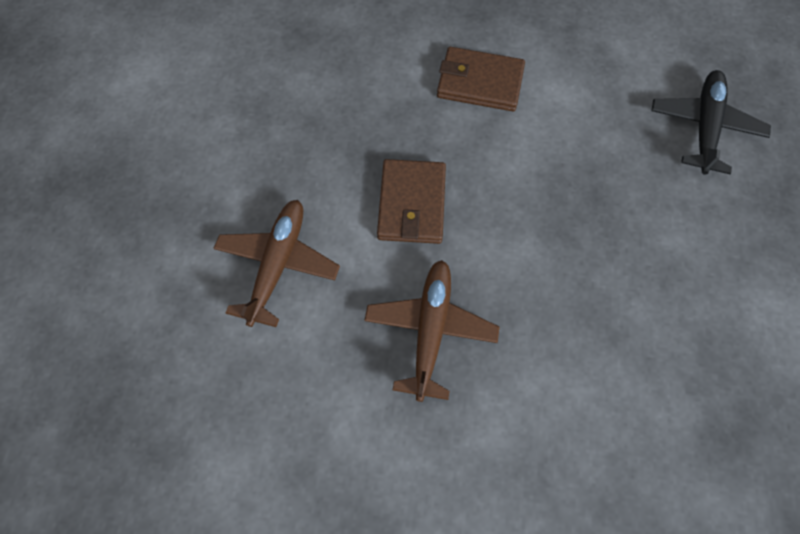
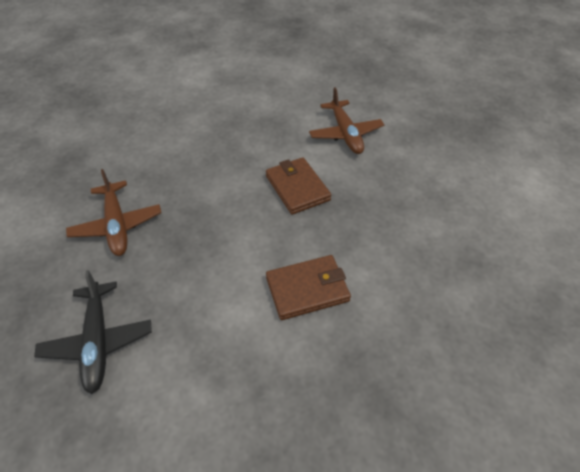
camera: 150 degrees right, 15 degrees down
brown plane [364,260,499,402] -> brown plane moved to [66,169,162,256]

